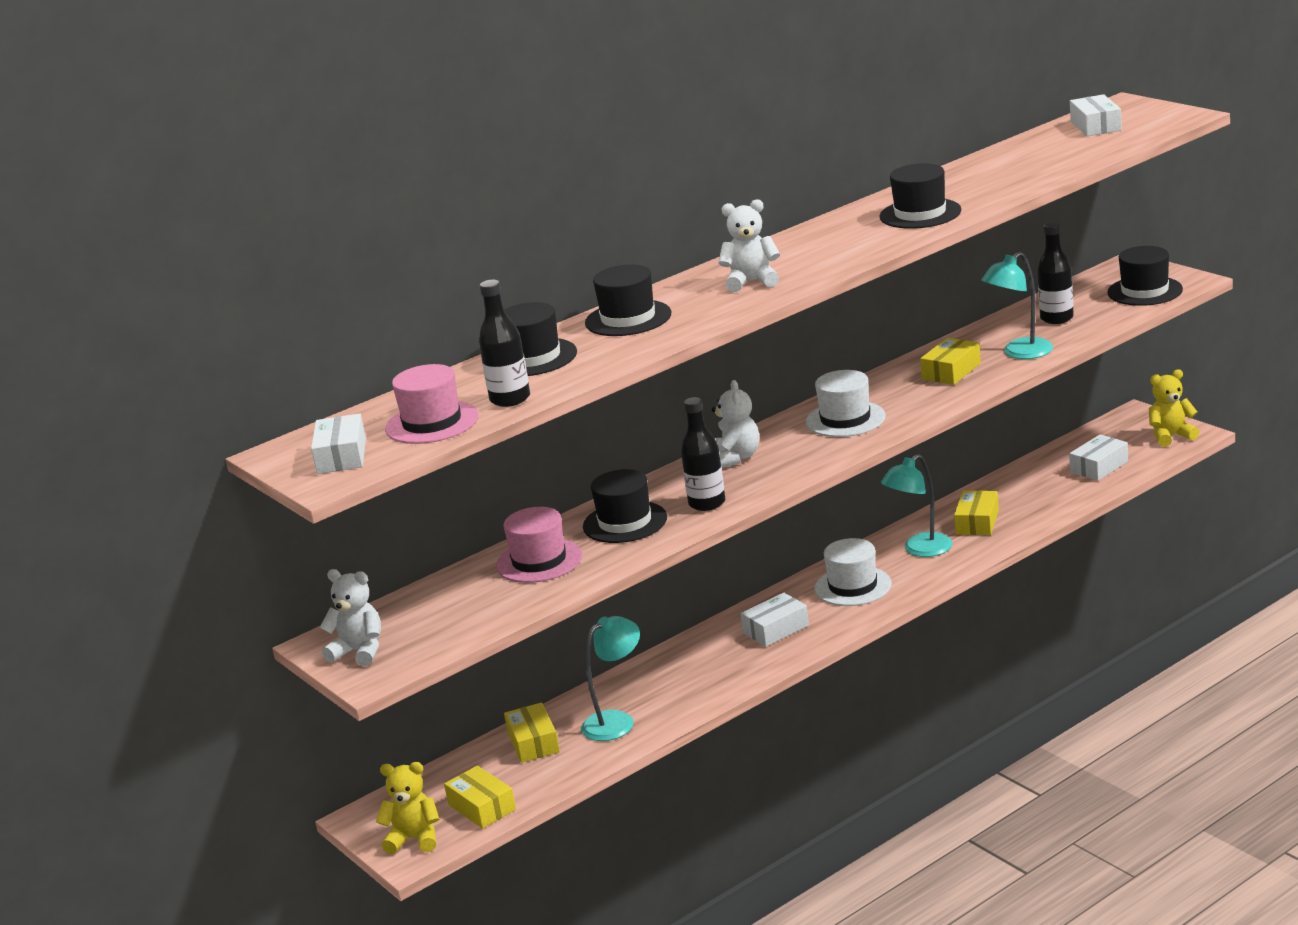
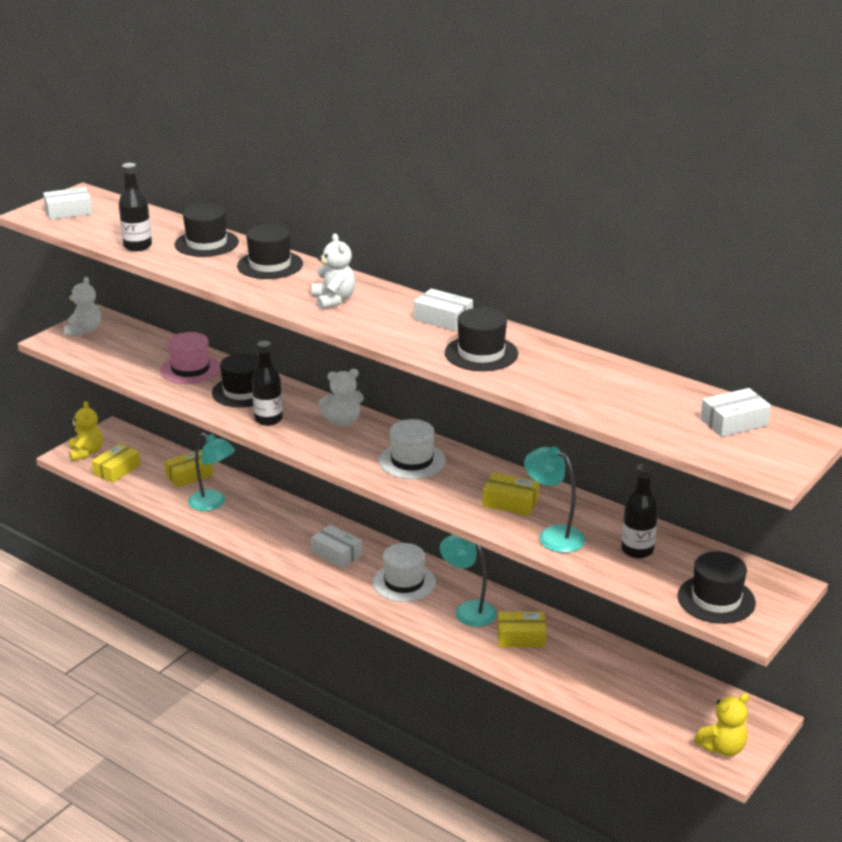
camera: 70 degrees right, 5 degrees up
pink hat [385,364,479,444] -> none
white box [1069,434,1128,481] -> white box moved to [414,288,473,331]
yellow teddy bear [1149,369,1199,447] -> yellow teddy bear turned 90 degrees clockwise [694,693,749,756]

